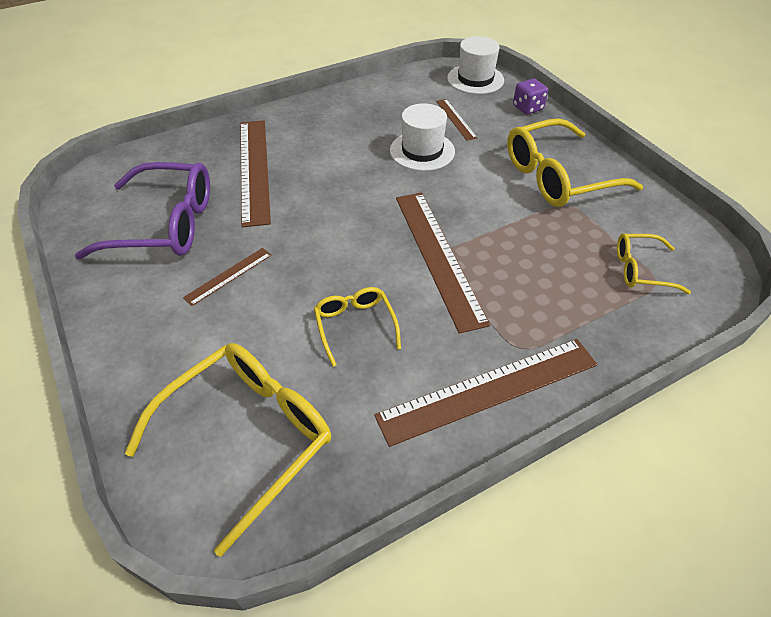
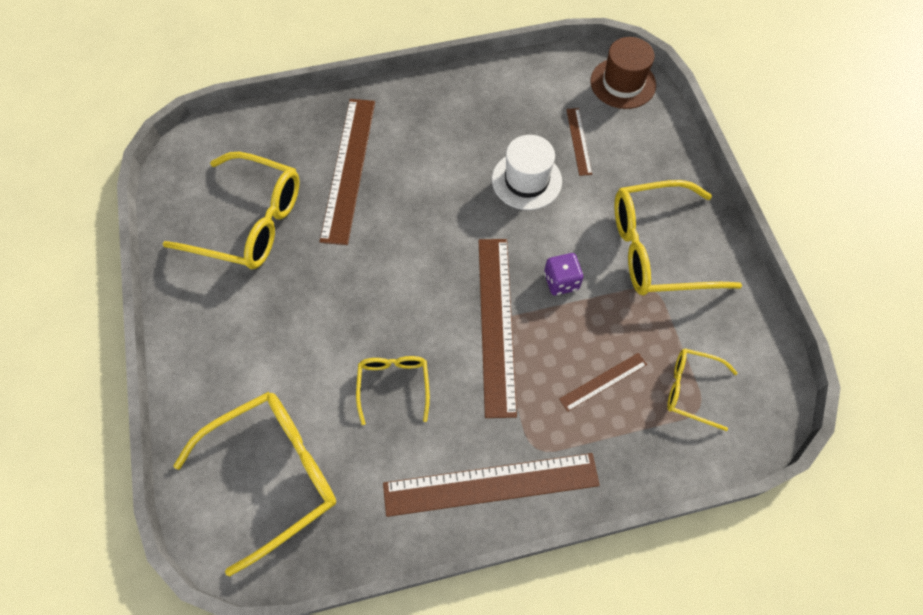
camera: 15 degrees right, 15 degrees up
purple glasses [75,162,210,259] -> yellow glasses [163,152,299,269]
brown ruler [183,248,272,306] -> brown ruler moved to [559,353,647,412]
white hat [447,36,504,94] -> brown hat [590,37,656,109]
purple dice [513,79,548,115] -> purple dice moved to [544,253,583,295]

